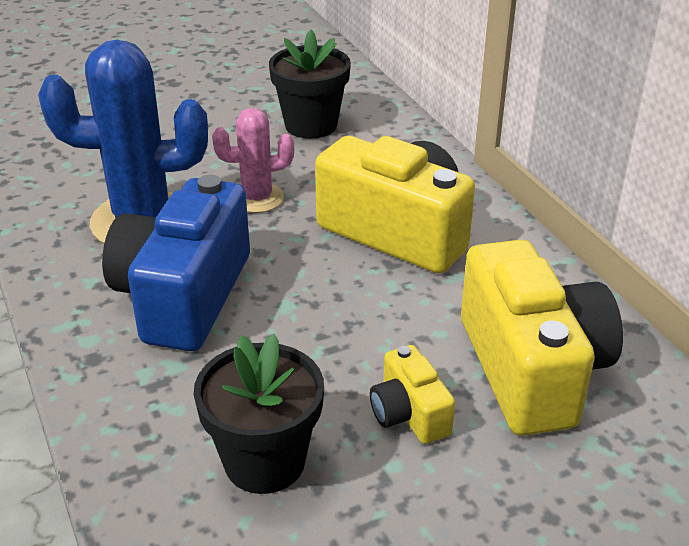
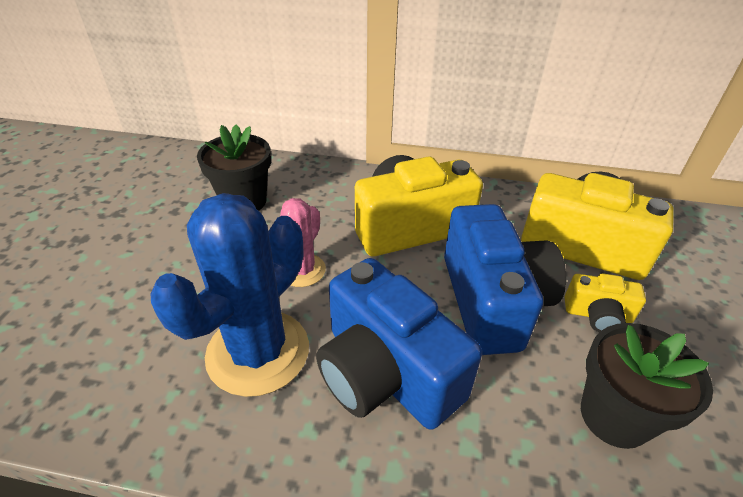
camera: 55 degrees left, 5 degrees up
none -> blue camera [444,204,566,355]

